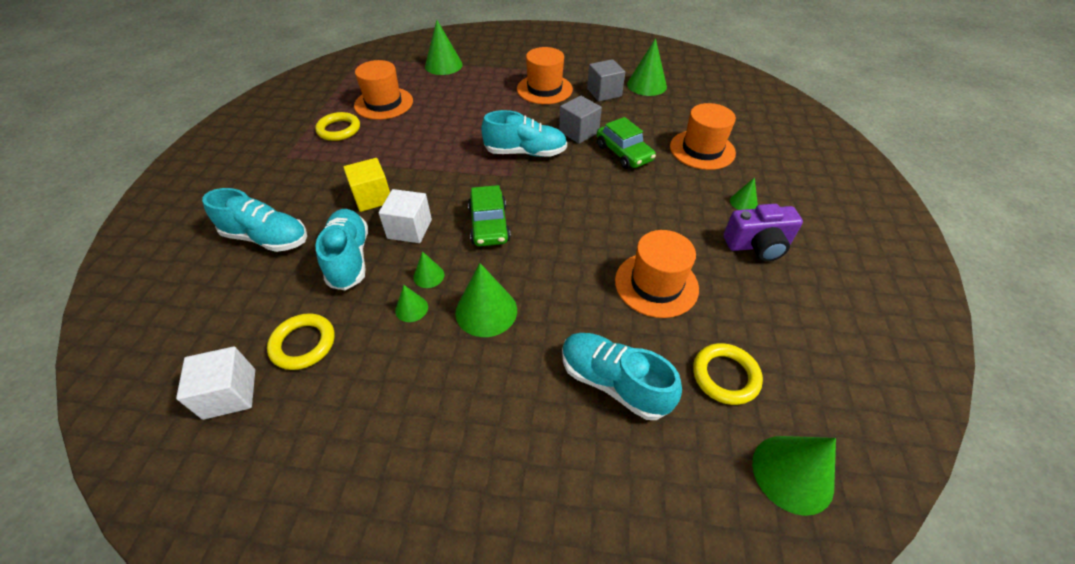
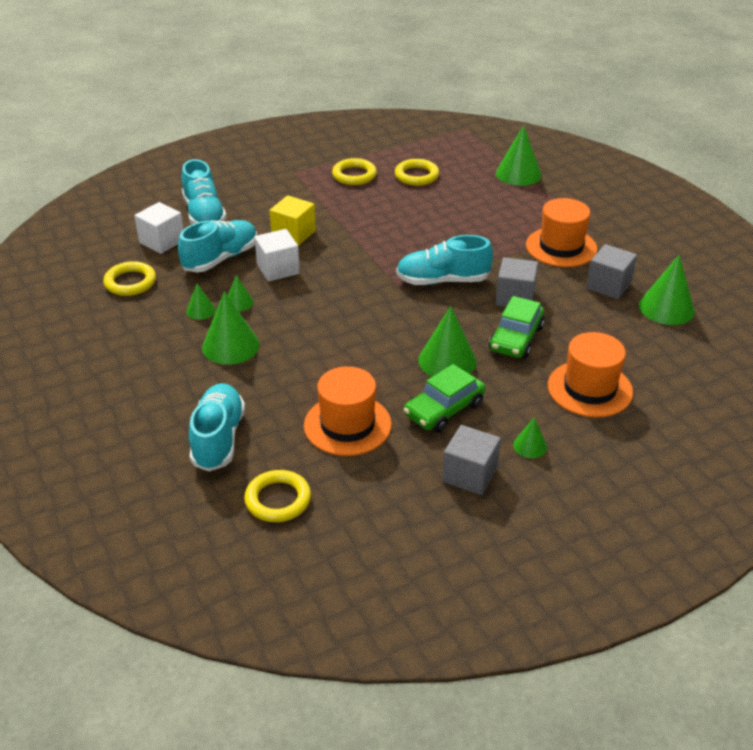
camera: 55 degrees right, 10 degrees down
white cube [176,346,255,420] -> white cube moved to [134,202,184,254]
orange hat [354,60,413,120] -> yellow ring [395,159,439,186]
green car [468,185,511,246] -> green car moved to [404,364,486,432]
turquoise shoe [481,110,567,157] -> turquoise shoe turned 120 degrees clockwise [396,235,493,285]
purple camera [723,204,803,262] -> grey cube [442,425,501,495]
green cone [752,436,836,516] -> green cone moved to [418,306,477,377]

